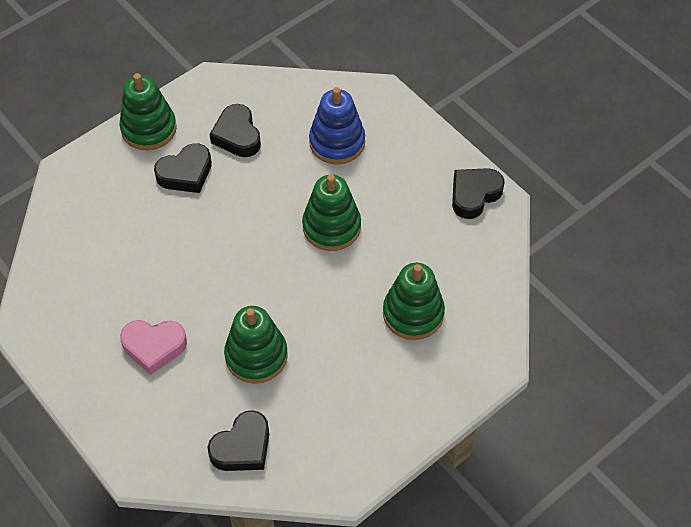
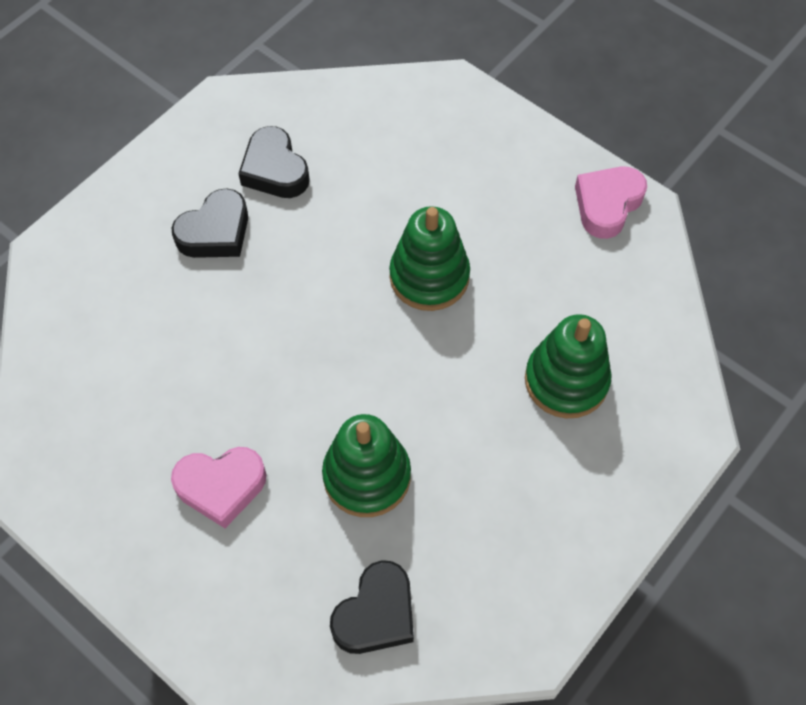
camera: 10 degrees left, 5 degrees up
green stacking toy [119,73,177,150] -> none
blue stacking toy [309,87,365,164] -> none
black heart [452,168,505,219] -> pink heart [575,166,647,239]

